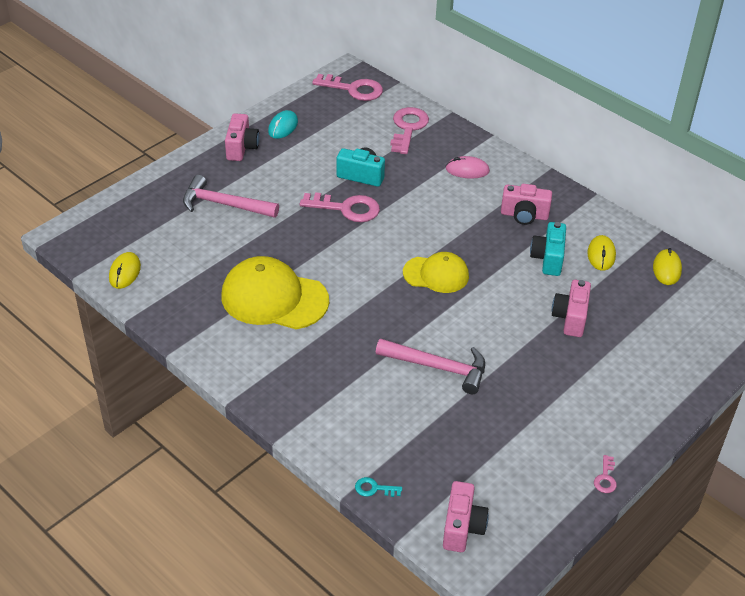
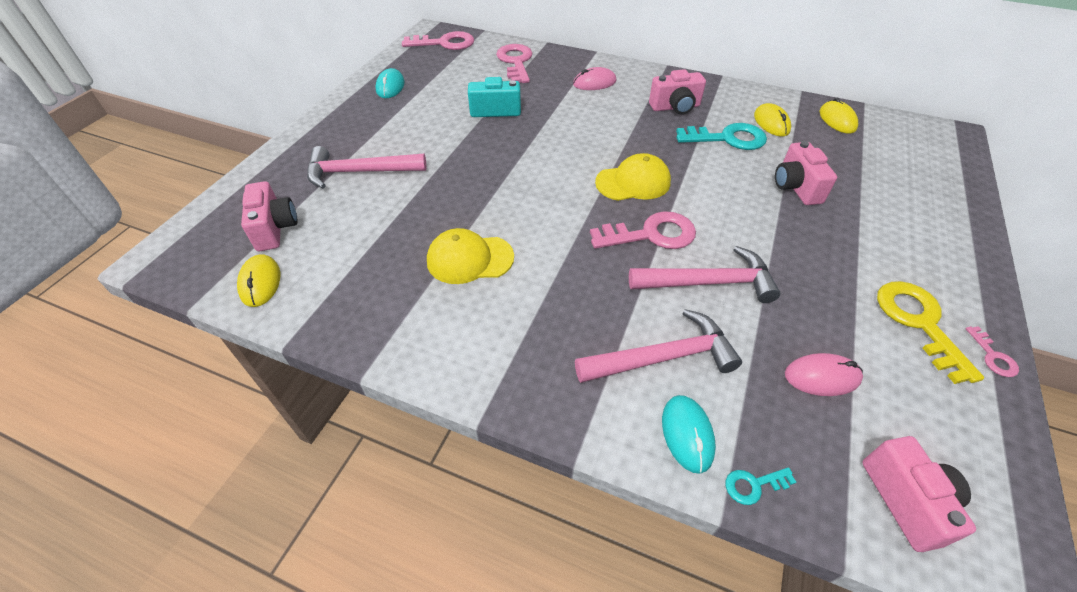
camera: 20 degrees left, 5 degrees up
yellow cap [222,256,329,329] -> yellow cap [427,228,514,284], size x0.62
pink camera [225,113,259,161] -> pink camera moved to [241,181,298,251]
pink key [300,192,380,222] -> pink key moved to [590,211,696,249]
turquoise camera [530,222,566,276] -> turquoise key [676,123,767,150]
none -> pink hammer [575,309,742,383]
none -> turquoise mouse [662,395,716,474]
none -> pink mouse [785,353,863,396]
none -> yellow key [877,281,984,384]

